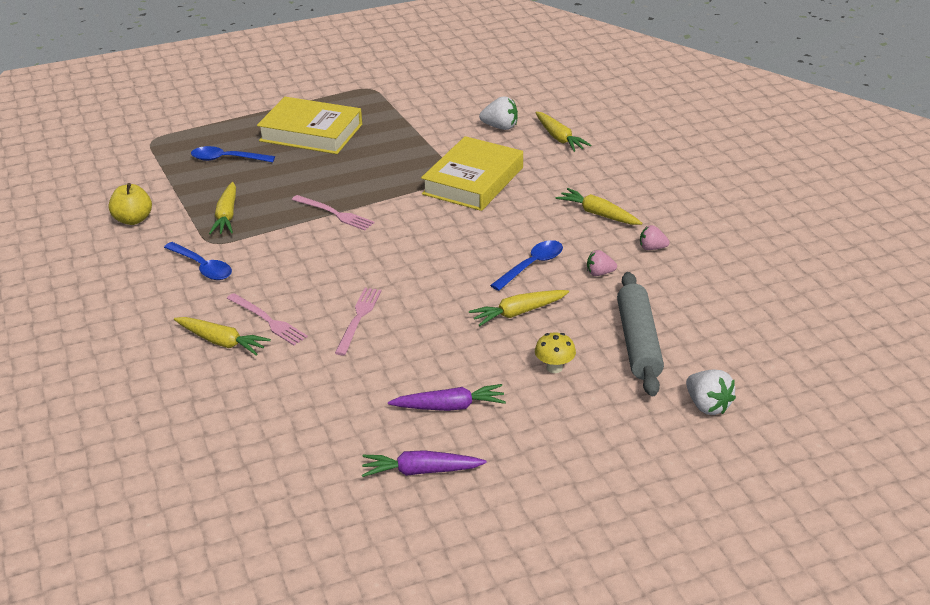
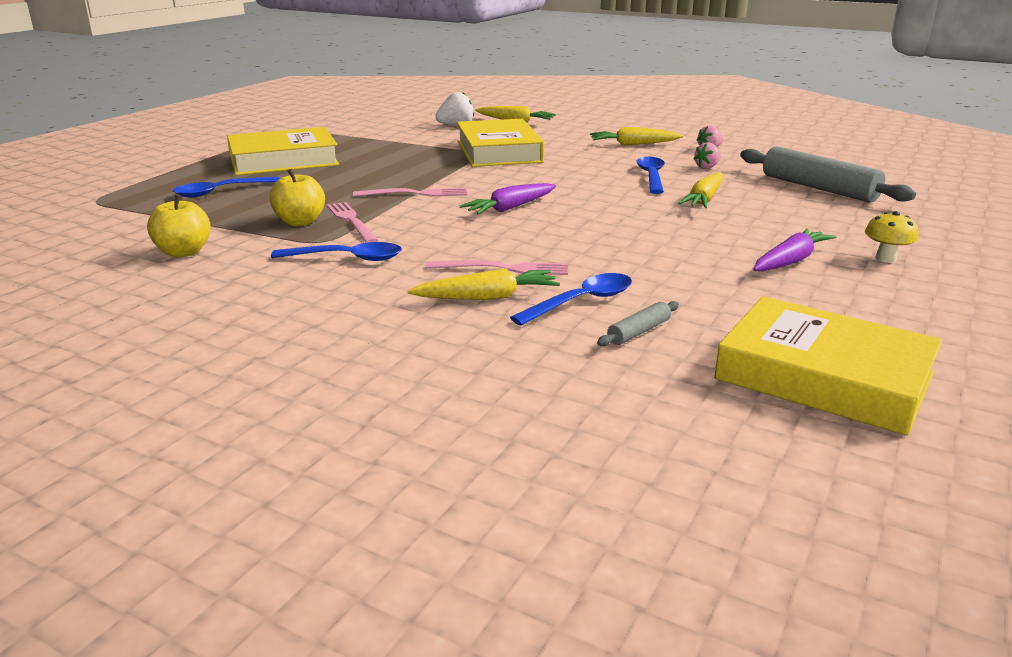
camera: 40 degrees left, 10 degrees down
yellow carrot [209,182,236,234] -> yellow apple [269,169,325,226]
pink fork [335,288,382,355] -> pink fork moved to [327,202,378,243]
purple carrot [362,450,487,477] -> purple carrot moved to [460,183,556,215]
yellow mushroom [535,333,576,373] -> yellow mushroom moved to [865,211,919,263]
white strawberry [686,369,736,415] -> none
none -> blue spoon [510,273,632,326]
none -> grey rolling pin [597,301,679,346]
none -> yellow book [714,296,943,436]

